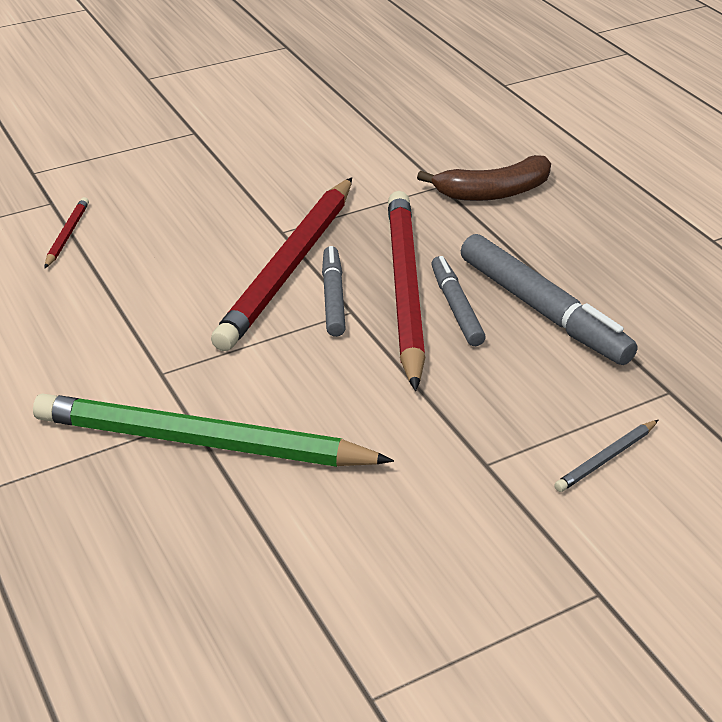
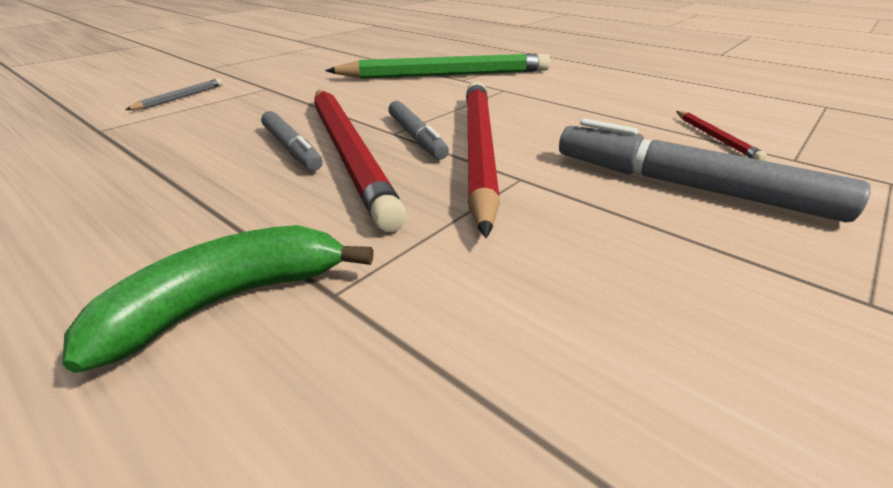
camera: 160 degrees right, 5 degrees down
brown banana [417,155,551,201] -> green banana [62,225,374,373]
grey marker [461,234,638,365] -> grey marker moved to [559,119,870,222]

